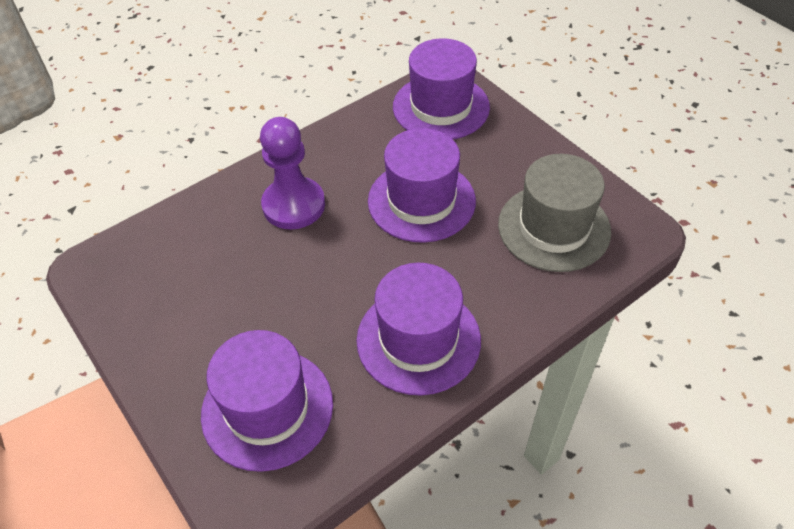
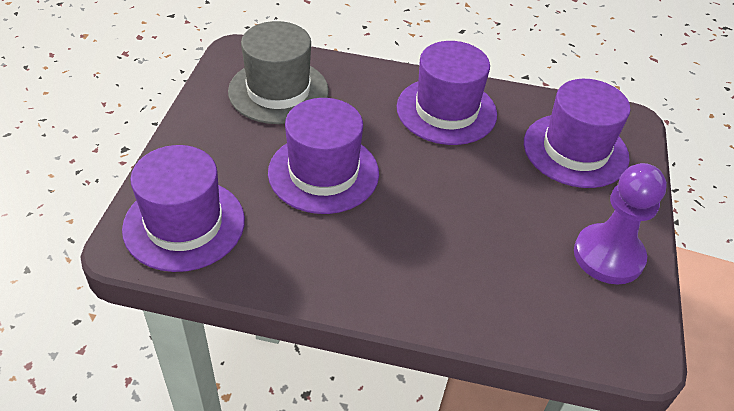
camera: 135 degrees left, 5 degrees down
purple pawn [260,117,325,230] -> purple pawn moved to [574,163,667,284]

